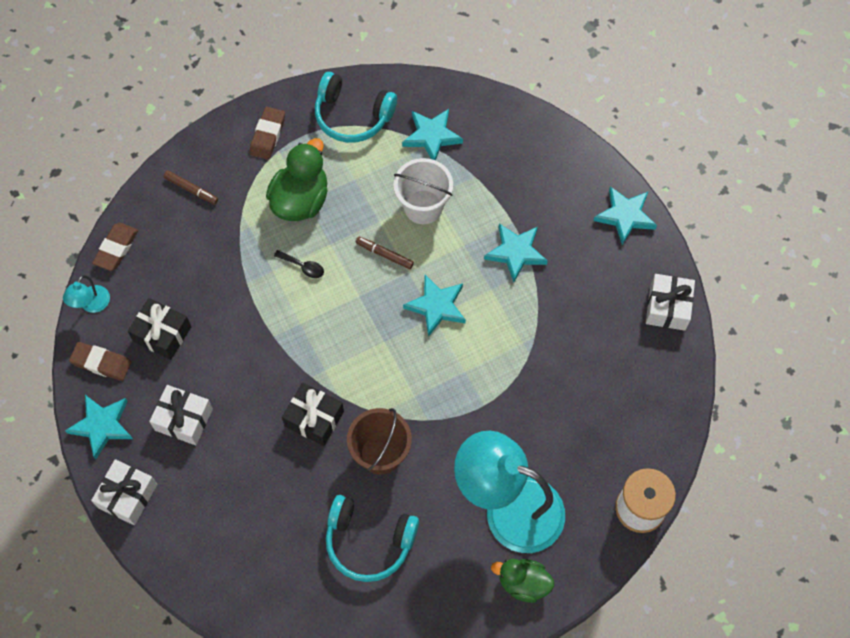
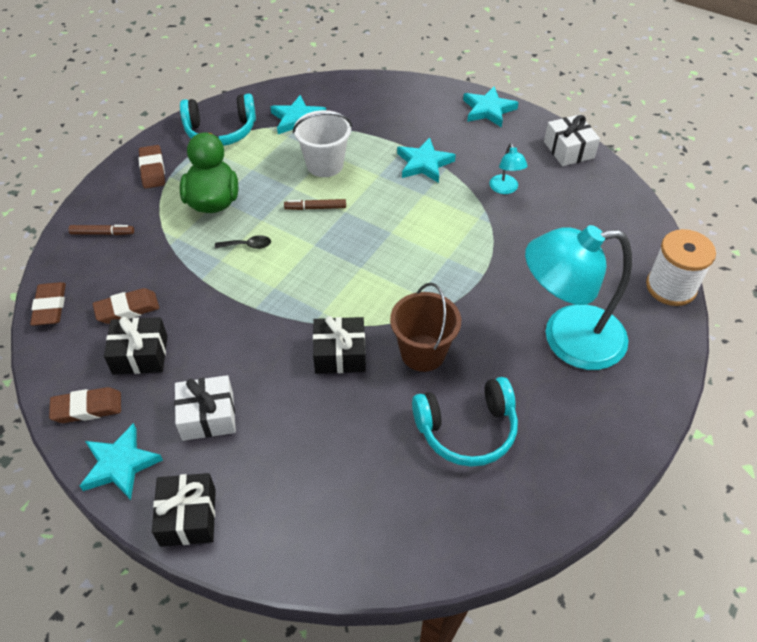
camera: 30 degrees left, 15 degrees down
turquoise lamp [63,275,110,313] -> turquoise lamp moved to [489,143,528,194]
white gift [91,459,157,525] -> black gift [152,473,216,547]
turquoise star [403,275,466,337] -> none
green duck [491,559,554,603] -> none
none -> brown eraser [93,288,159,324]

